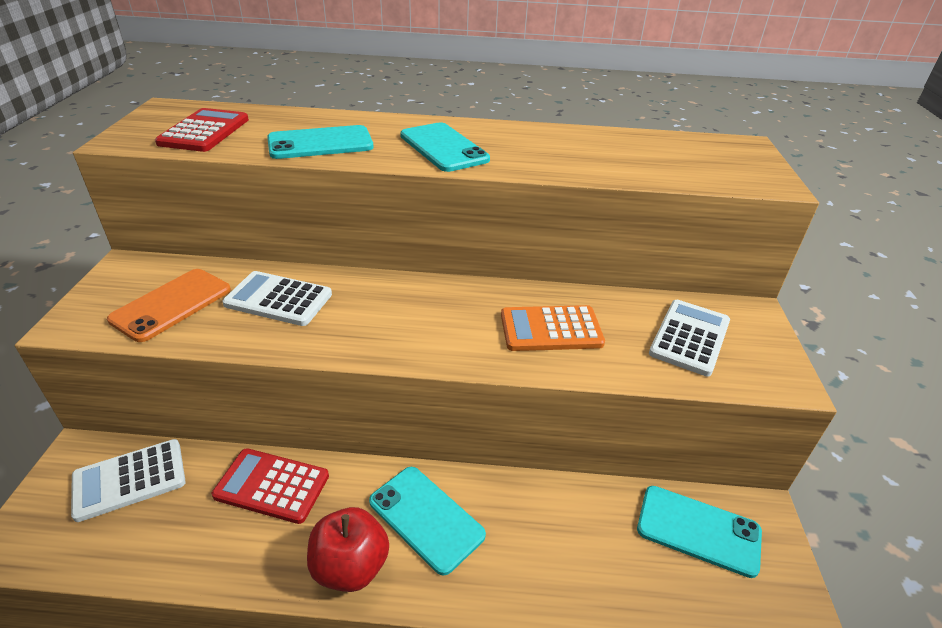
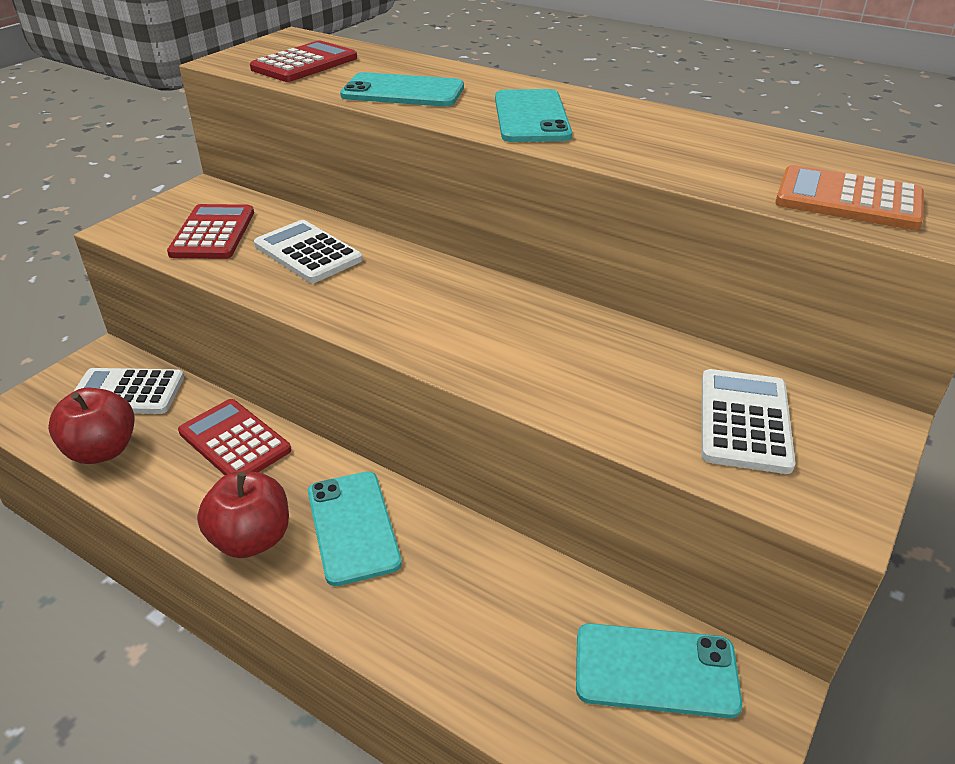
camera: 30 degrees right, 0 degrees up
orange phone [107,269,231,342] -> red calculator [167,204,254,259]
orange calculator [501,305,605,351] -> orange calculator moved to [775,165,924,230]
turquoise phone [637,486,762,578] -> turquoise phone turned 45 degrees counterclockwise [576,623,742,718]
white calculator [649,300,730,376] -> white calculator turned 45 degrees counterclockwise [701,369,795,474]
none -> red apple [48,388,134,464]

